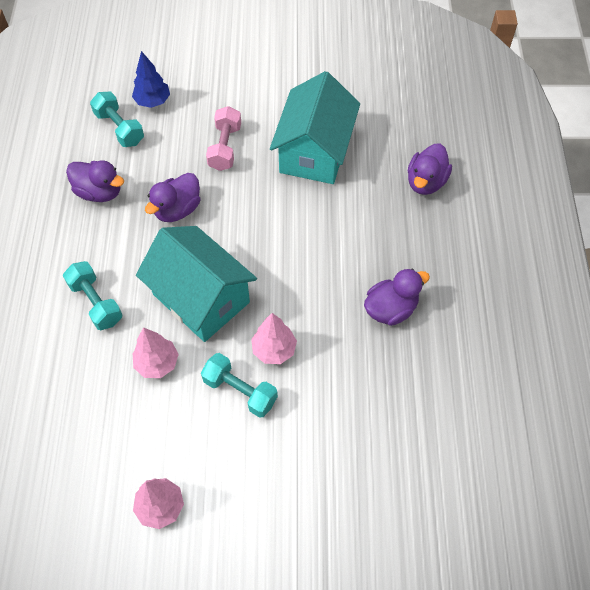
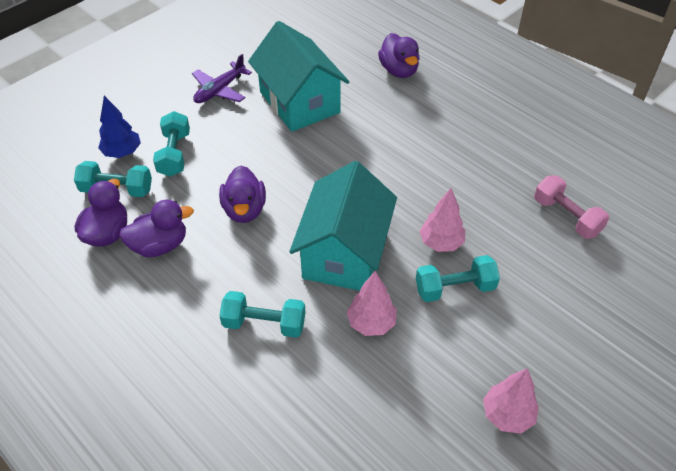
camera: 45 degrees left, 10 degrees down
turquoise house [136,226,257,342] -> turquoise house turned 75 degrees counterclockwise [289,161,397,291]
pink dumbbell [206,106,241,171] -> pink dumbbell moved to [534,175,609,239]
purple duck [364,268,430,326] -> purple duck moved to [75,179,127,247]
none -> turquoise dumbbell [153,111,190,177]
none -> purple plane [192,54,252,103]

